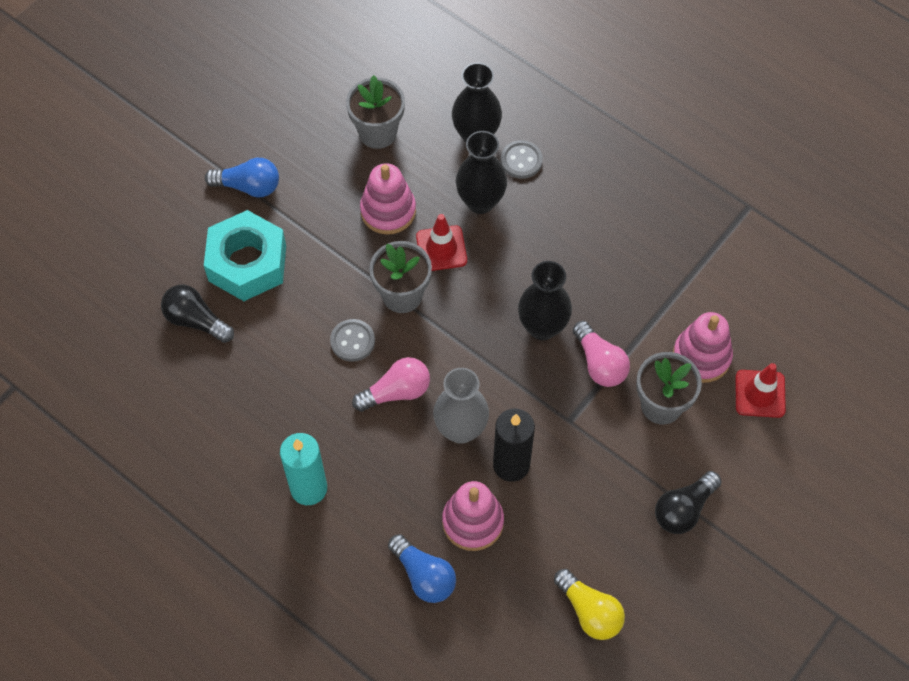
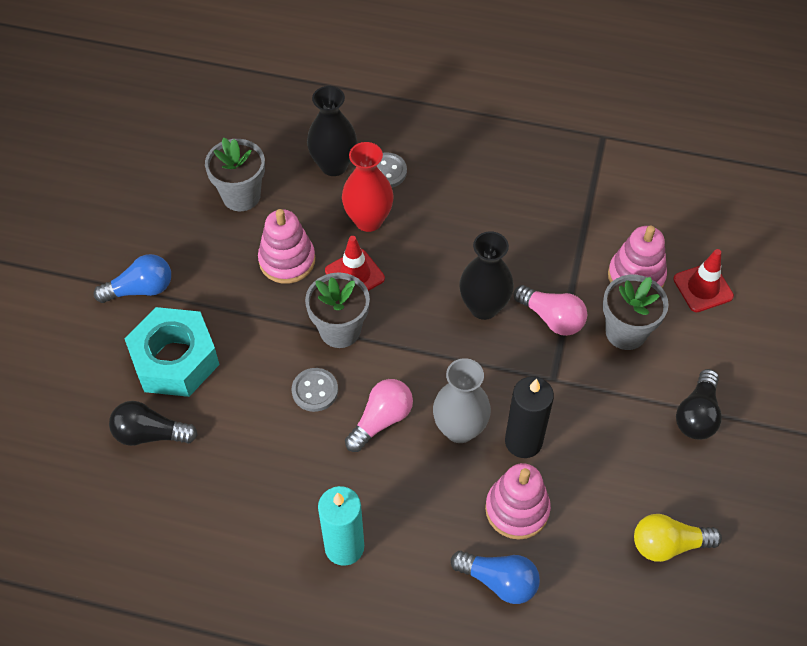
camera: 25 degrees left, 5 degrees down
black vase [456,131,507,214] -> red vase [342,142,394,232]
yellow light bulb [554,569,625,640] -> yellow light bulb turned 150 degrees clockwise [634,514,722,562]

